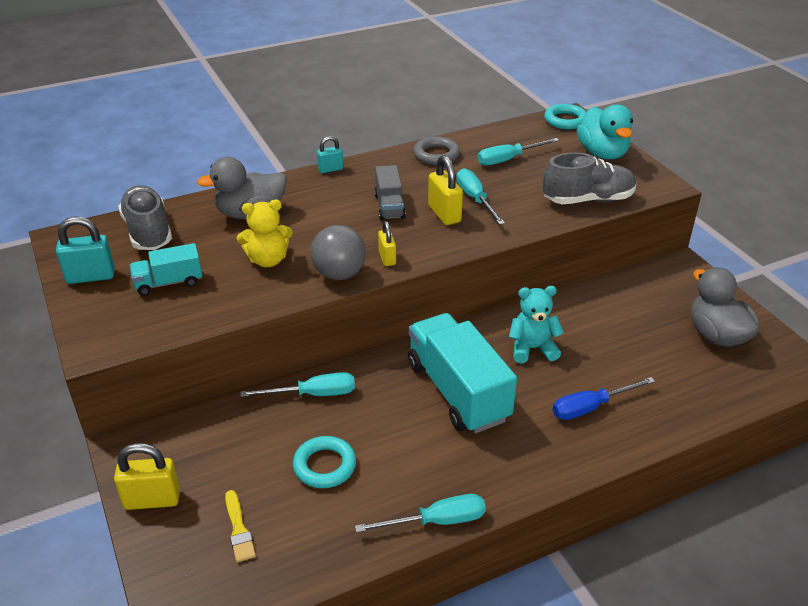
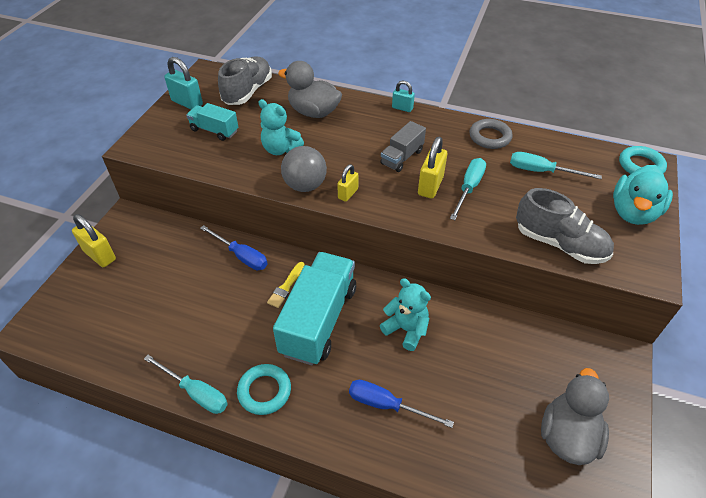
camera: 45 degrees right, 10 degrees up
yellow brush [225,490,256,562] -> yellow brush moved to [267,262,305,308]
yellow teddy bear [237,200,293,267] -> turquoise teddy bear [258,99,304,155]
turquoise screwdriver [240,372,355,397] -> blue screwdriver [200,225,267,270]
turquoise ring [293,436,356,488] -> turquoise ring moved to [237,364,291,415]

